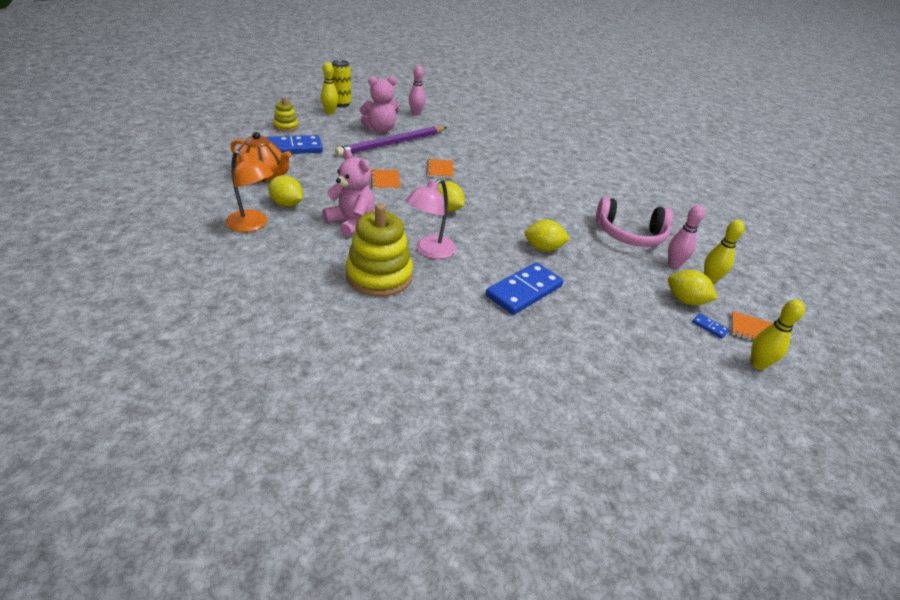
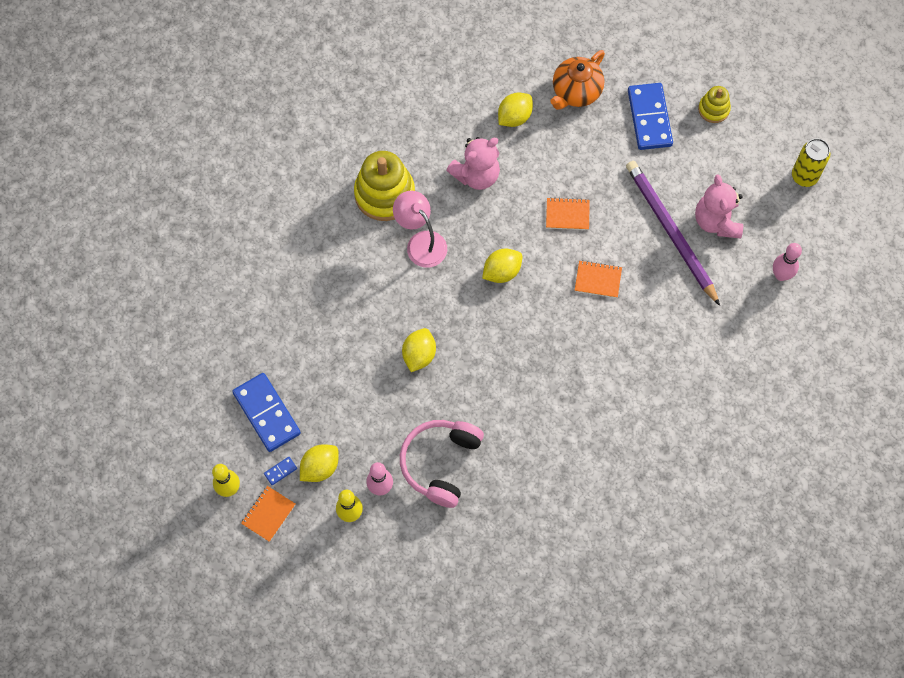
camera: 105 degrees right, 30 degrees up
orange lamp [226,150,274,232] -> none
yellow bowling pin [321,62,339,114] -> none
blue domino [486,262,564,315] -> blue domino moved to [232,373,301,452]

